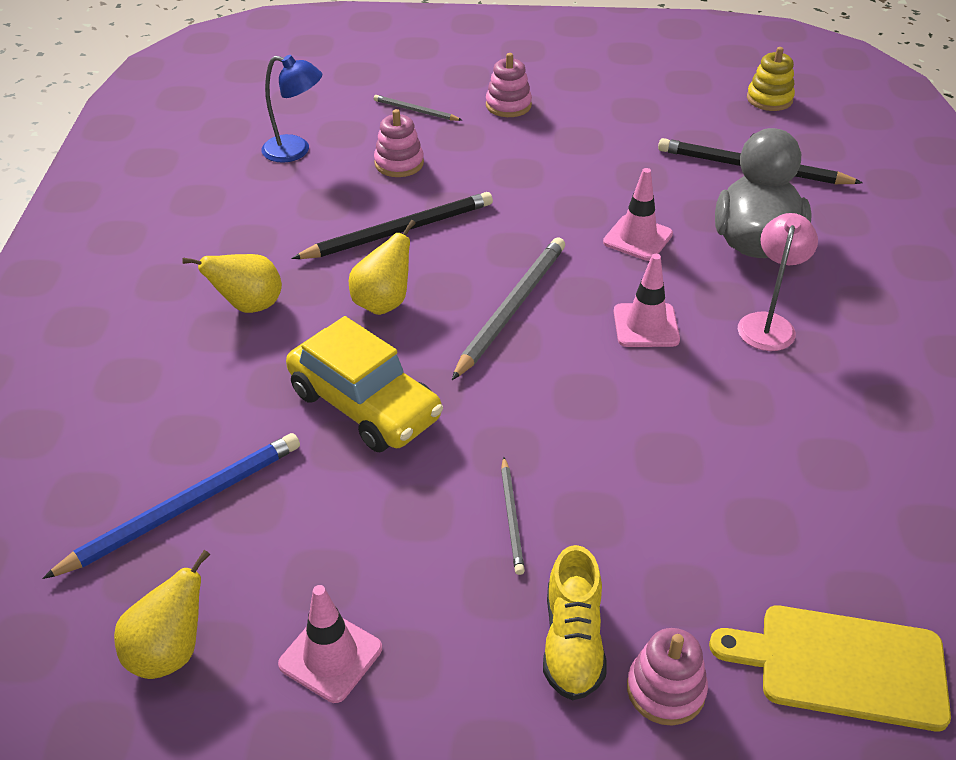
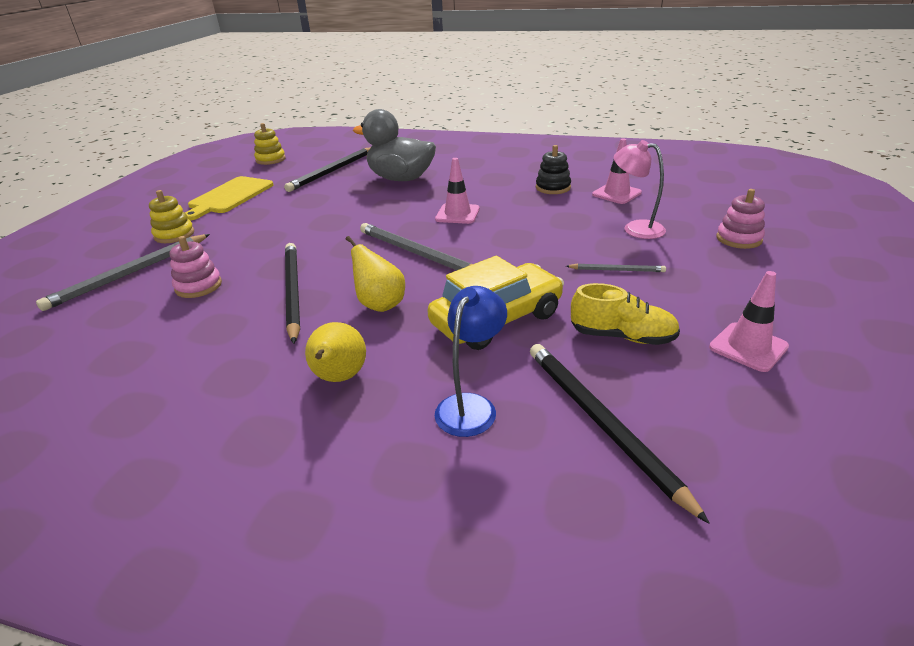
camera: 75 degrees left, 10 degrees down
blue pencil [42,433,300,579] -> black pencil [530,344,710,524]
yellow pear [114,550,210,679] -> none
blue lamp [262,55,322,163] -> blue lamp moved to [435,286,507,437]
grey pencil [374,95,462,121] -> grey pencil [36,234,210,311], size x1.91
pink stacking toy [486,53,532,117] -> yellow stacking toy [149,190,194,243]
yellow shoe [543,545,607,701] -> yellow shoe moved to [571,283,680,345]
pink traffic cone [603,168,673,261] -> pink traffic cone moved to [592,138,642,204]
yellow cutting board [709,605,951,731] -> yellow cutting board moved to [185,176,274,221]
pink lamp [738,213,818,351] -> pink lamp moved to [614,140,666,239]
none -> black stacking toy [536,145,571,194]

